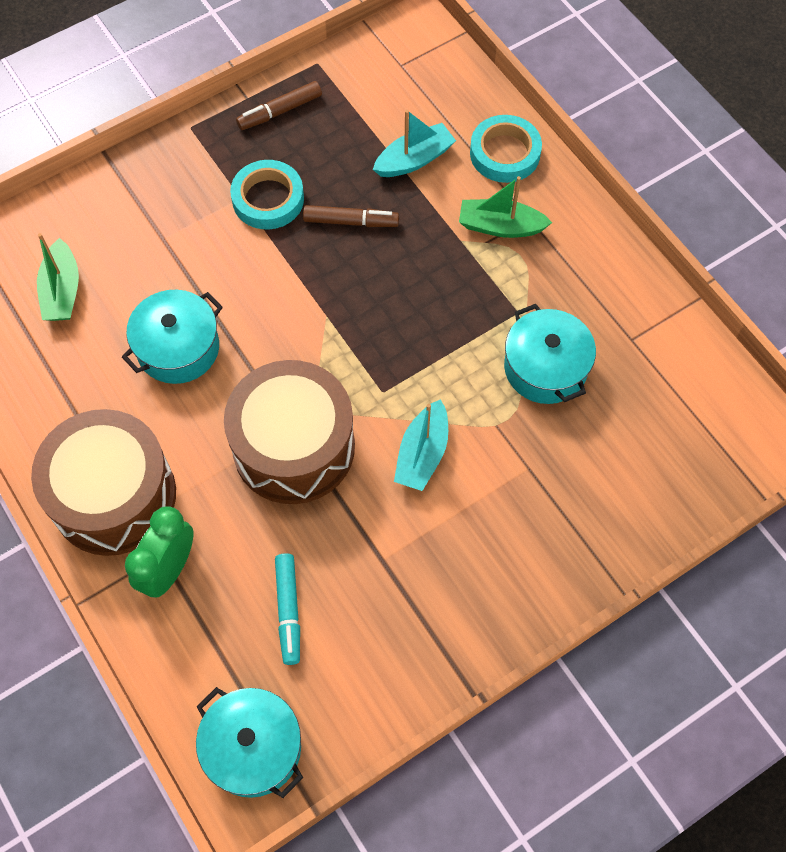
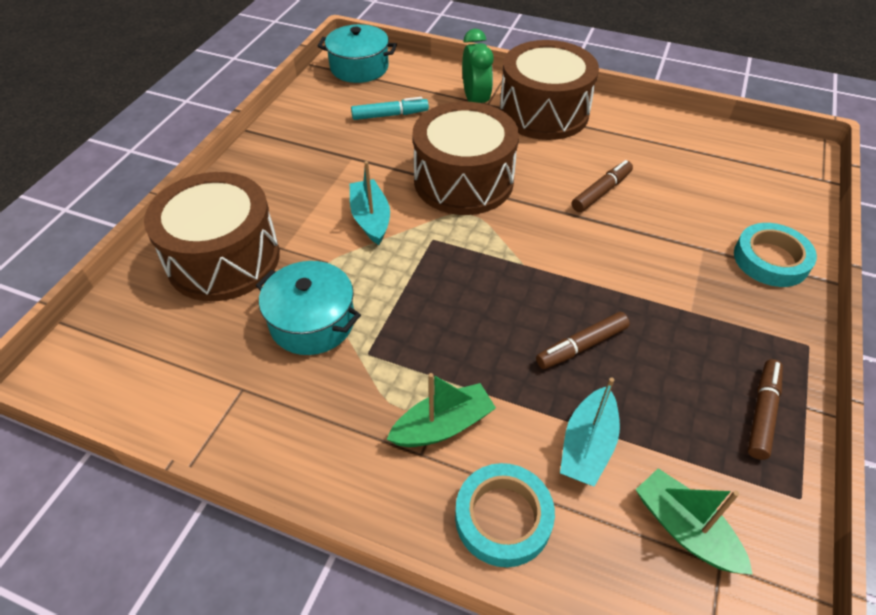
camera: 145 degrees right, 15 degrees down
green boat [37,233,79,321] -> green boat moved to [636,468,753,575]
turquoise pot [122,290,223,384] -> brown marker [572,160,633,212]
turquoise tape [230,160,304,229] -> turquoise tape moved to [734,223,817,287]
turquoise marker [275,553,300,665] -> turquoise marker turned 120 degrees clockwise [351,97,429,120]
none -> brown drum [144,172,280,301]

